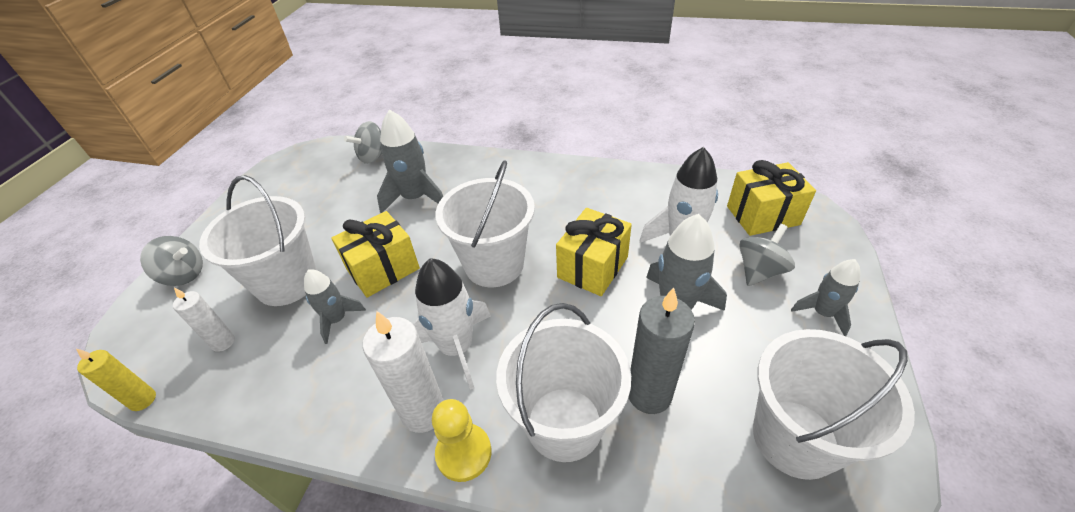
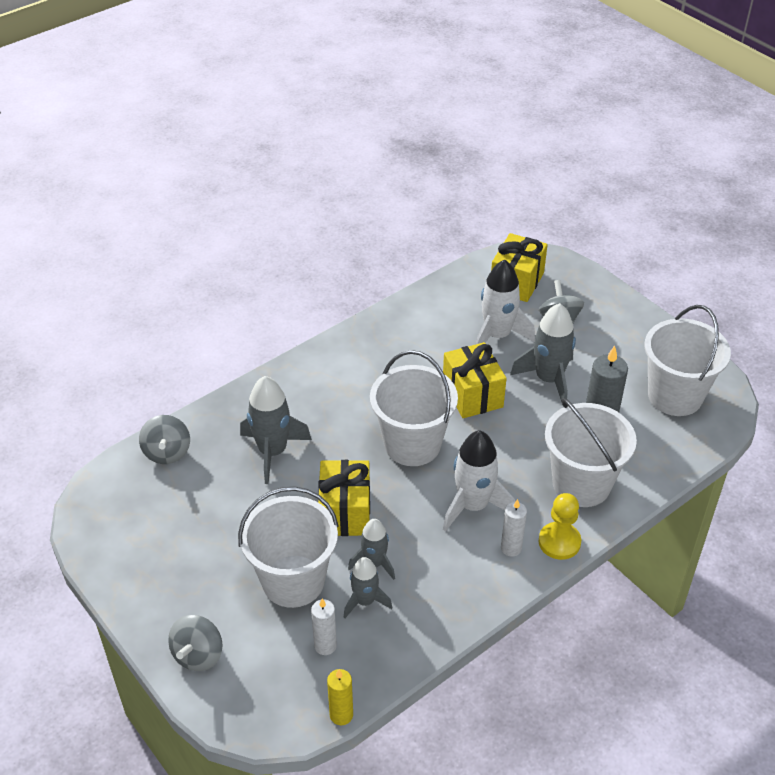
camera: 55 degrees left, 0 degrees up
grey spinning top [140,236,203,286] -> grey spinning top turned 150 degrees clockwise [168,615,223,671]
white candle [363,311,444,433] -> white candle [501,499,527,557], size x0.59
grey rocket [791,259,860,336] -> grey rocket moved to [344,557,393,618]

